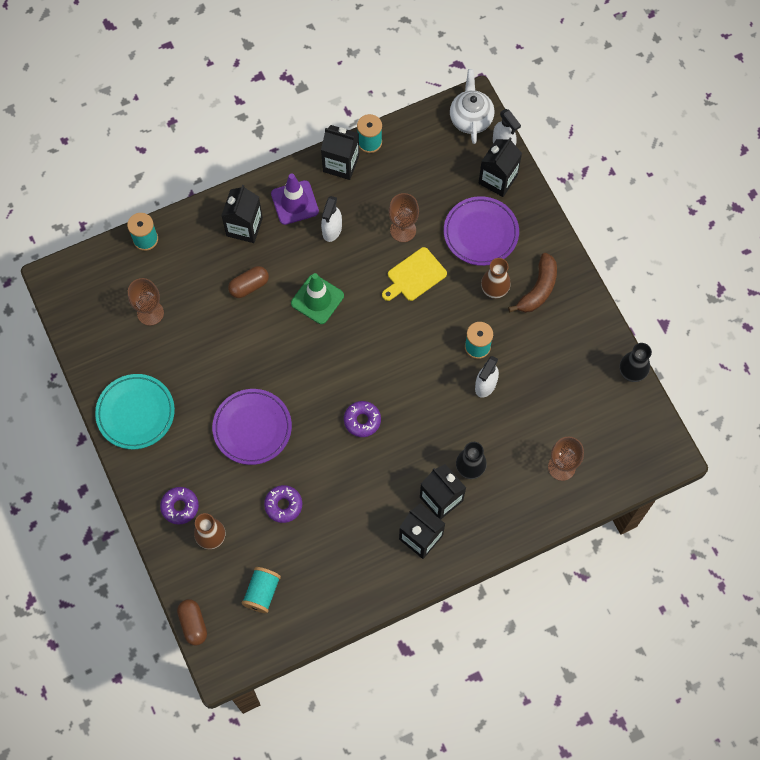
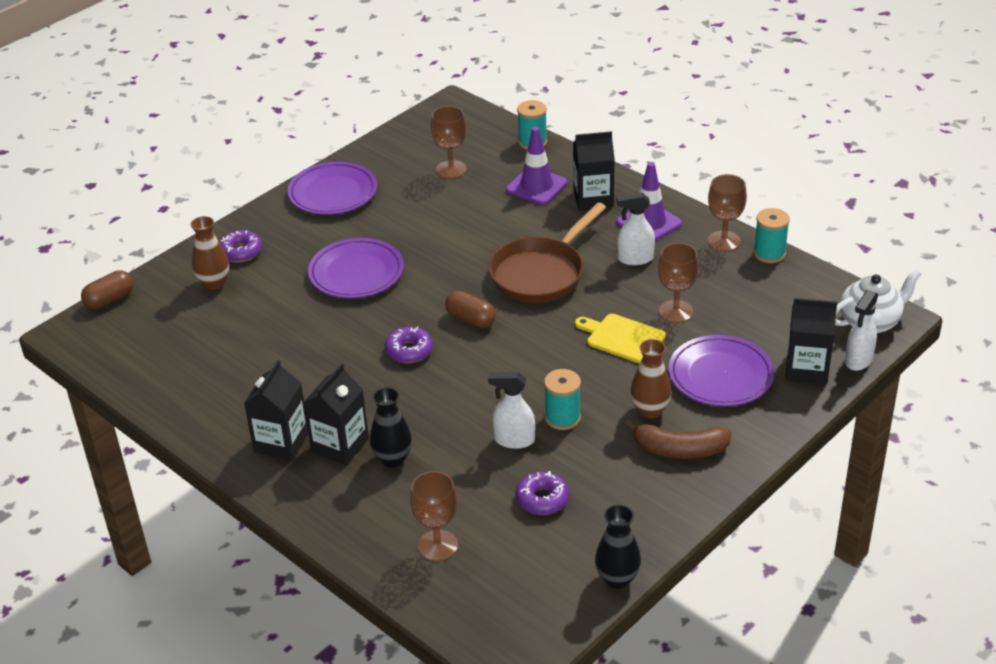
camera: 70 degrees right, 30 degrees down
turquoise plate [95,374,175,449] -> purple plate [287,162,377,215]
brown capsule [228,266,269,298] -> brown capsule moved to [445,291,496,328]
turquoise spool [242,567,281,613] -> none
purple donut [264,485,302,523] -> purple donut moved to [516,471,569,515]
green traffic cone [291,273,344,324] -> brown pan [488,202,606,303]
black carton [321,125,359,180] -> brown goblet [708,174,747,251]
none -> purple traffic cone [506,127,568,205]

